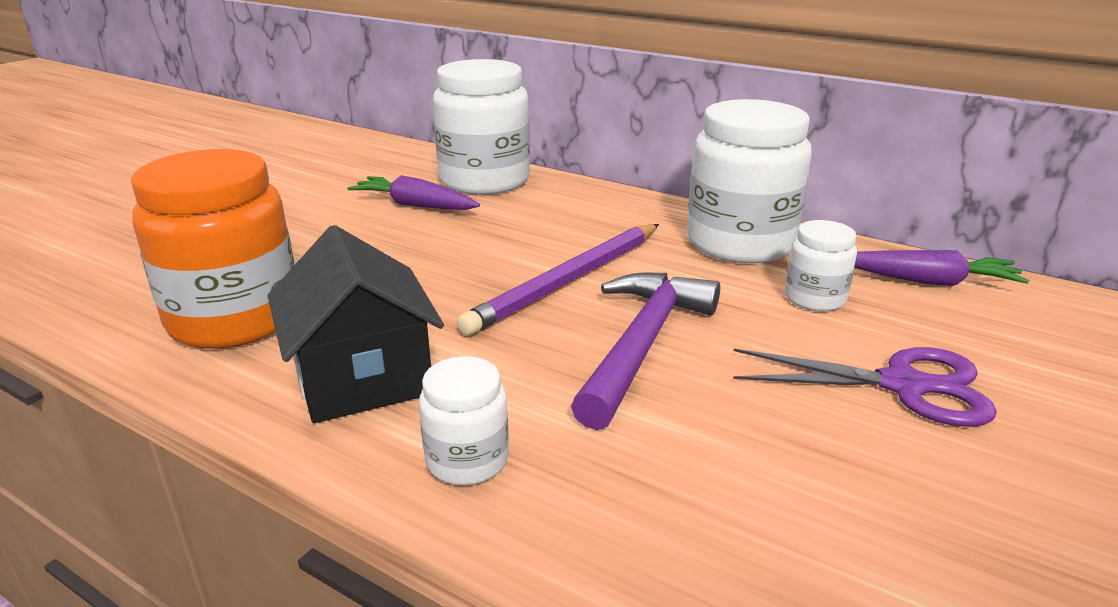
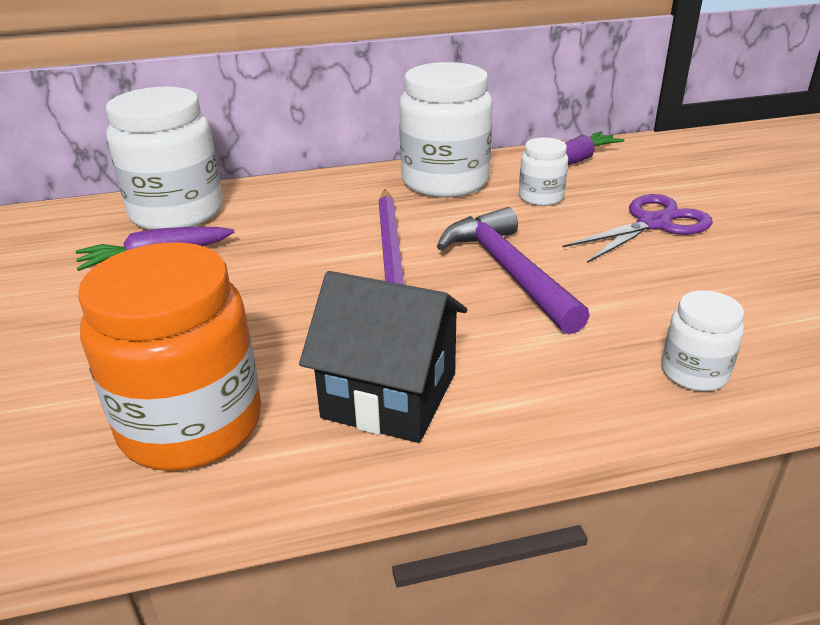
camera: 45 degrees left, 5 degrees up
white jar [419,356,509,485] -> white jar moved to [662,290,744,391]

